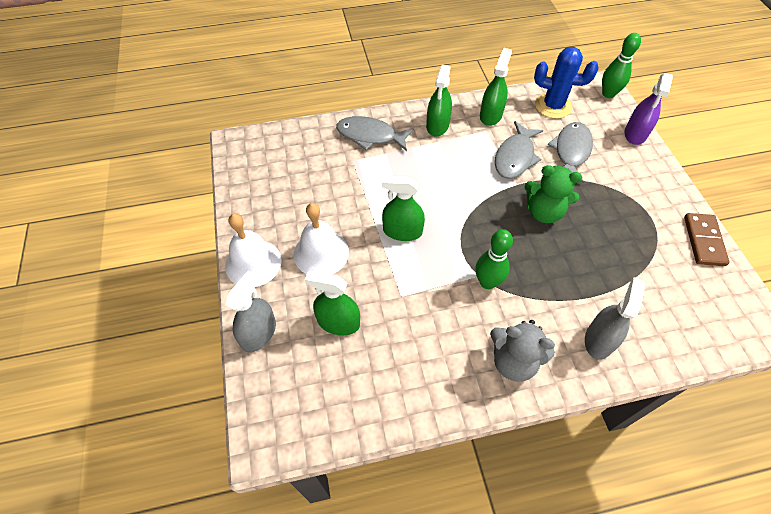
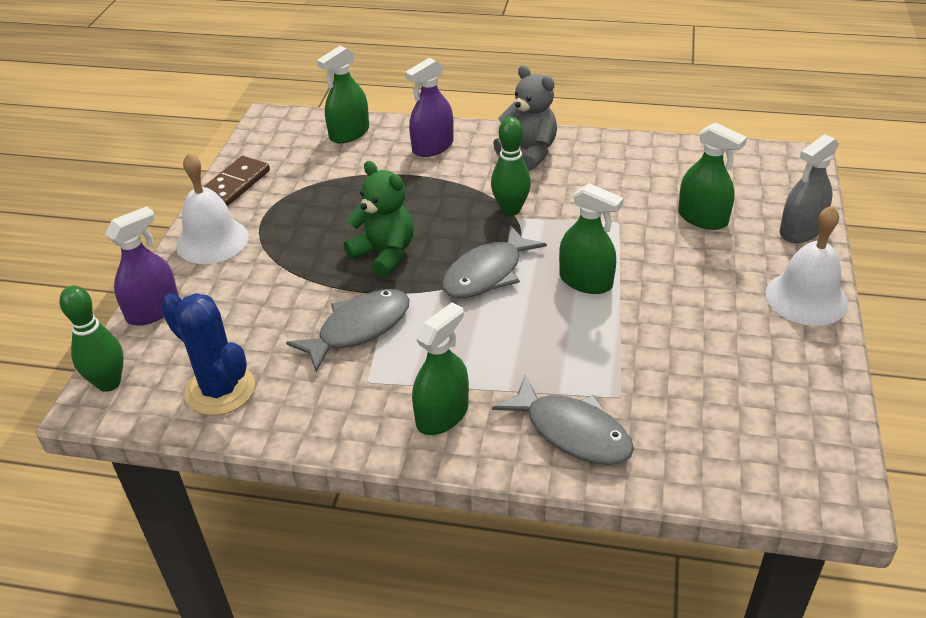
camera: 155 degrees left, 15 degrees down
white bell [294,203,349,275] -> white bell moved to [176,153,249,264]
green spray bottle [480,48,512,126] -> green spray bottle moved to [317,46,369,143]
grey fish [548,122,593,183] -> grey fish moved to [442,225,547,298]
grey spray bottle [585,277,645,360] -> purple spray bottle [405,58,454,157]

